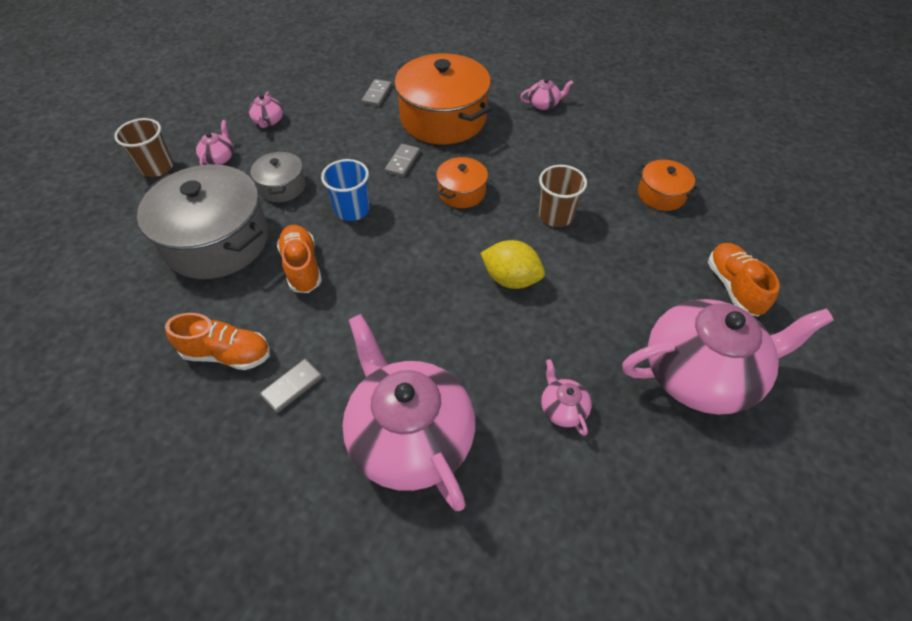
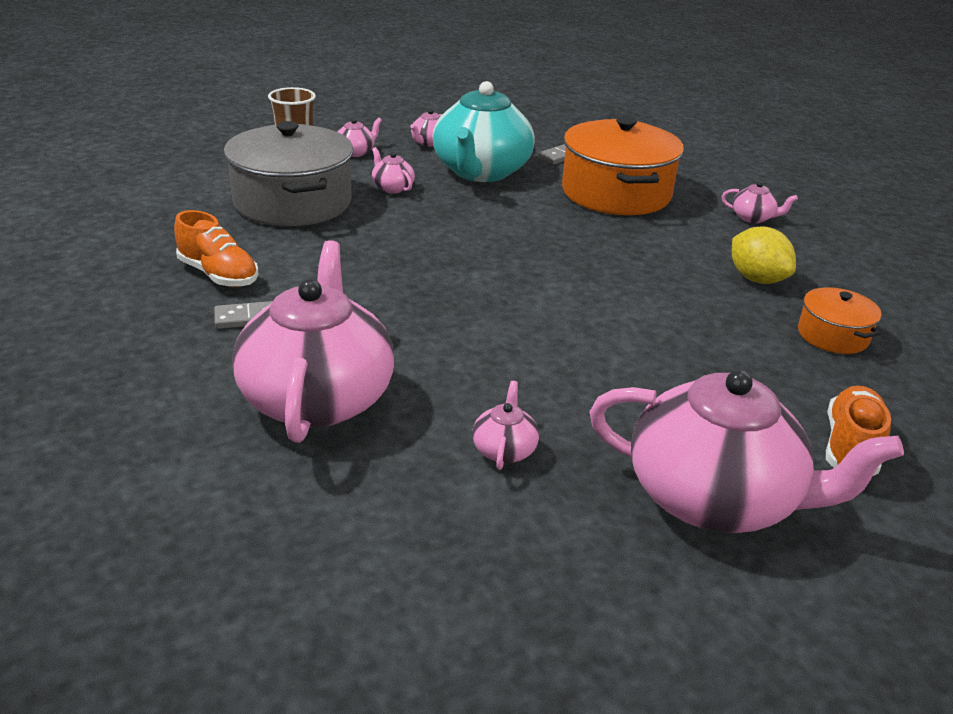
camera: 30 degrees right, 20 degrees down
grey pot [251,151,306,202] -> pink teapot [372,147,415,194]
orange shoe [277,225,322,293] -> none
blue cup [321,159,369,221] -> none
grey domino [385,144,420,177] -> none
orange pot [436,157,488,208] -> none
yellow lemon [480,240,545,289] -> yellow lemon moved to [732,226,796,284]
brown cup [539,165,587,227] -> none
none -> turquoise teapot [432,81,535,182]

